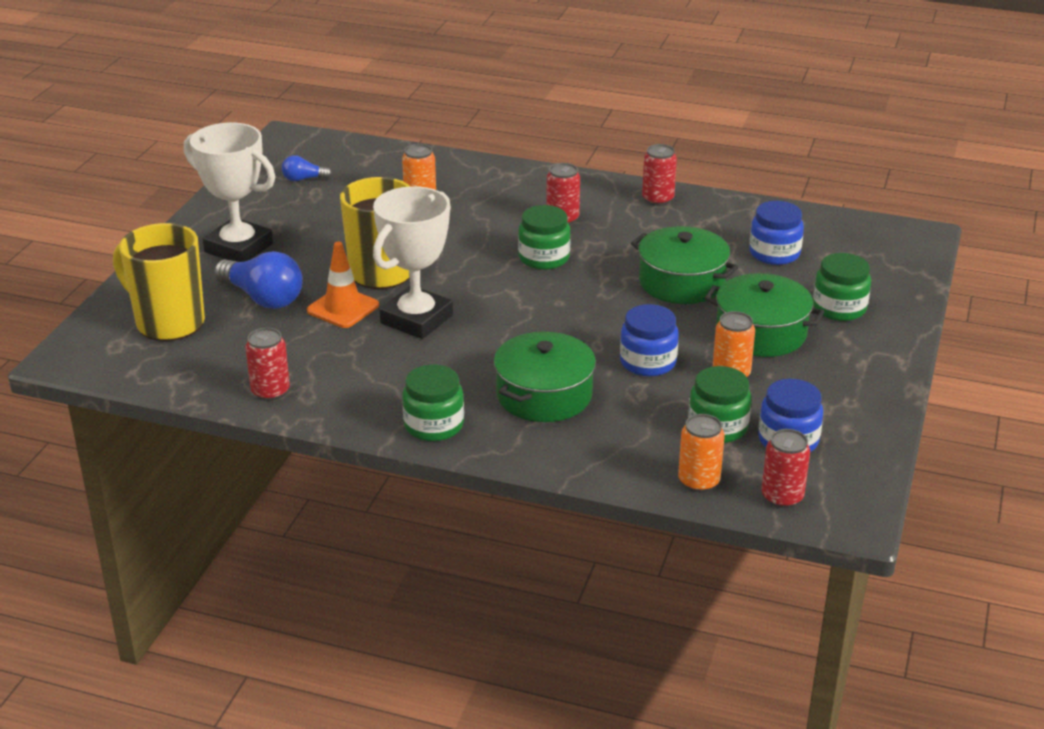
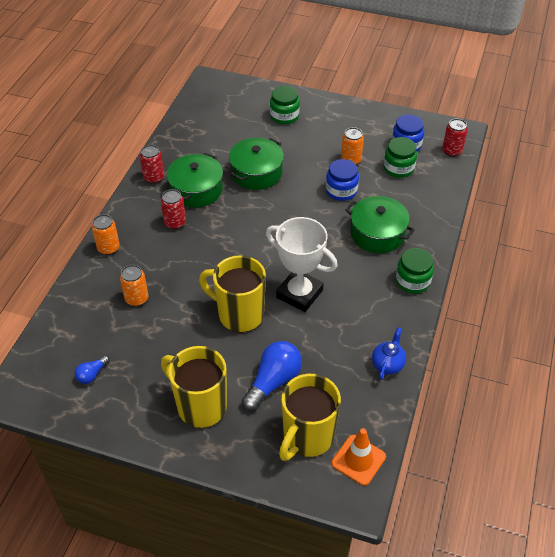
camera: 90 degrees left, 15 degrees up
white trophy [184,123,275,262] -> yellow mug [161,346,227,428]
red can [245,328,290,401] -> blue teapot [372,327,406,380]
blue light bulb [282,155,332,181] -> blue light bulb turned 45 degrees clockwise [75,355,110,384]
orange traffic cone [307,242,379,328] -> orange traffic cone moved to [332,428,386,486]
green jar [518,205,571,270] -> none
orange can [678,414,725,493] -> orange can moved to [92,214,120,255]
green pot [705,273,824,357] -> green pot moved to [167,153,223,208]
blue jar [749,201,804,265] -> none

